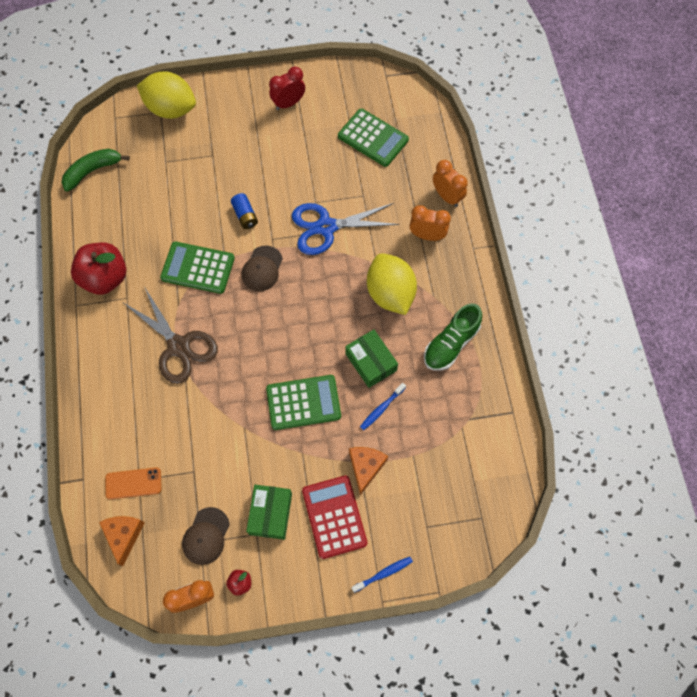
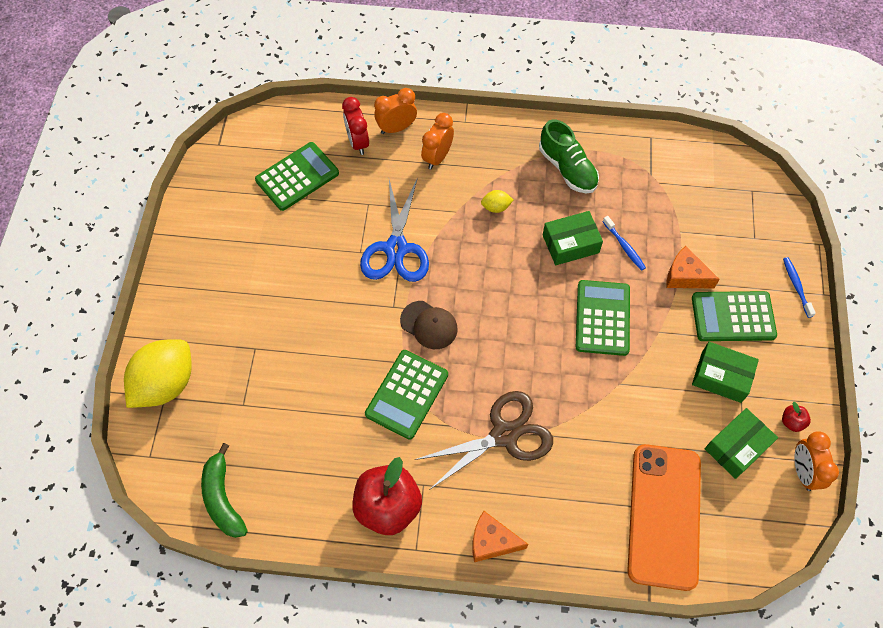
camera: 75 degrees left, 5 degrees down
orange cheese [99,516,145,566] -> orange cheese moved to [472,511,528,562]
orange phone [105,467,162,500] -> orange phone [627,444,701,591], size x2.14
brown cap [182,507,230,565] -> green box [705,408,778,479]
blue battery [231,193,258,229] -> none
red clock [269,66,305,110] -> red clock moved to [342,97,369,155]
red calculator [302,475,367,559] -> green calculator [692,291,777,341]
yellow lemon [367,253,417,315] -> yellow lemon [481,190,513,213], size x0.43

